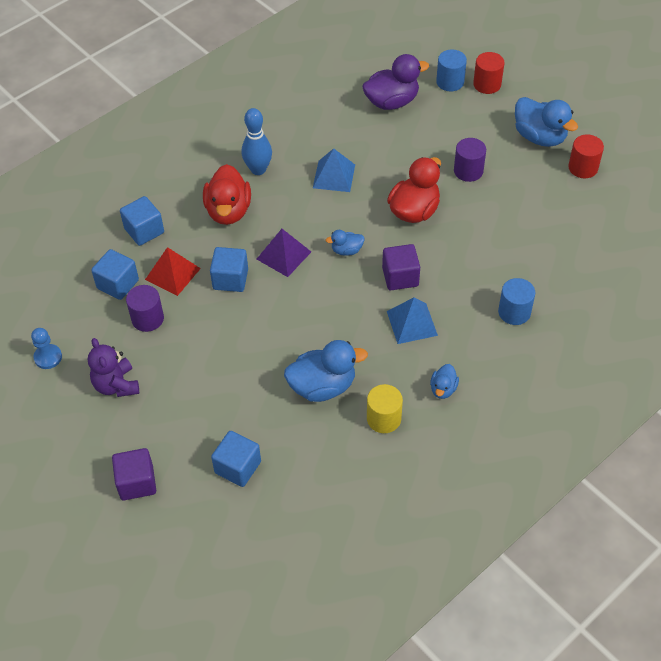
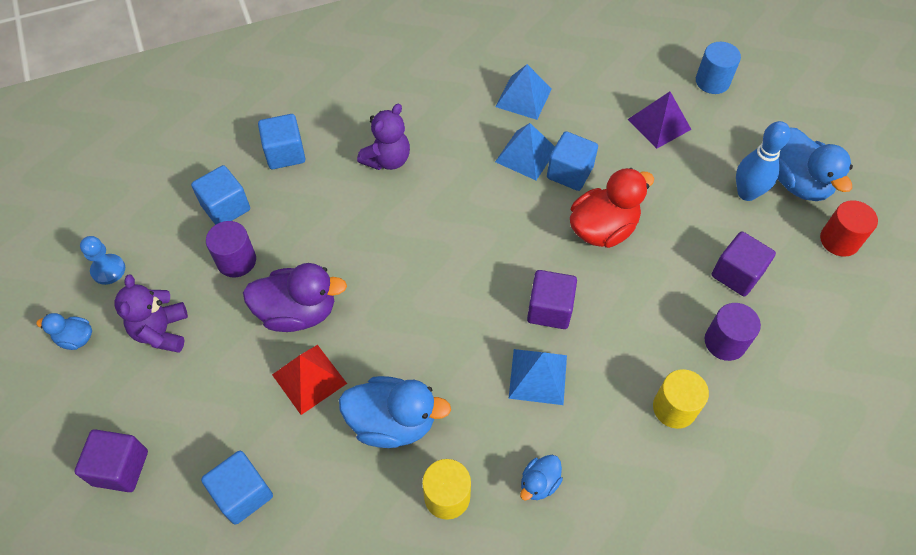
camera: 20 degrees right, 5 degrees up
red pyramid [145,247,201,296] -> red pyramid moved to [272,345,347,415]
red duck [203,164,251,225] -> purple teddy bear [357,104,410,170]
blue cube [210,247,248,292] -> blue cube moved to [547,131,598,191]
blue bowling pin [242,108,272,175] -> blue bowling pin moved to [736,121,791,201]
purple pyramid [257,229,311,277] -> purple pyramid moved to [628,91,692,149]
blue duck [325,230,365,256] -> blue duck moved to [36,313,92,350]
purple duck [362,54,429,110] -> purple duck moved to [243,263,347,332]
purple cylinder [454,138,486,182] -> purple cylinder moved to [705,303,761,361]
red cylinder [473,52,504,94] -> none
blue cylinder [498,278,535,325] -> yellow cylinder [653,369,709,429]
none -> blue pyramid [496,64,552,120]
none -> purple cube [712,232,776,296]

